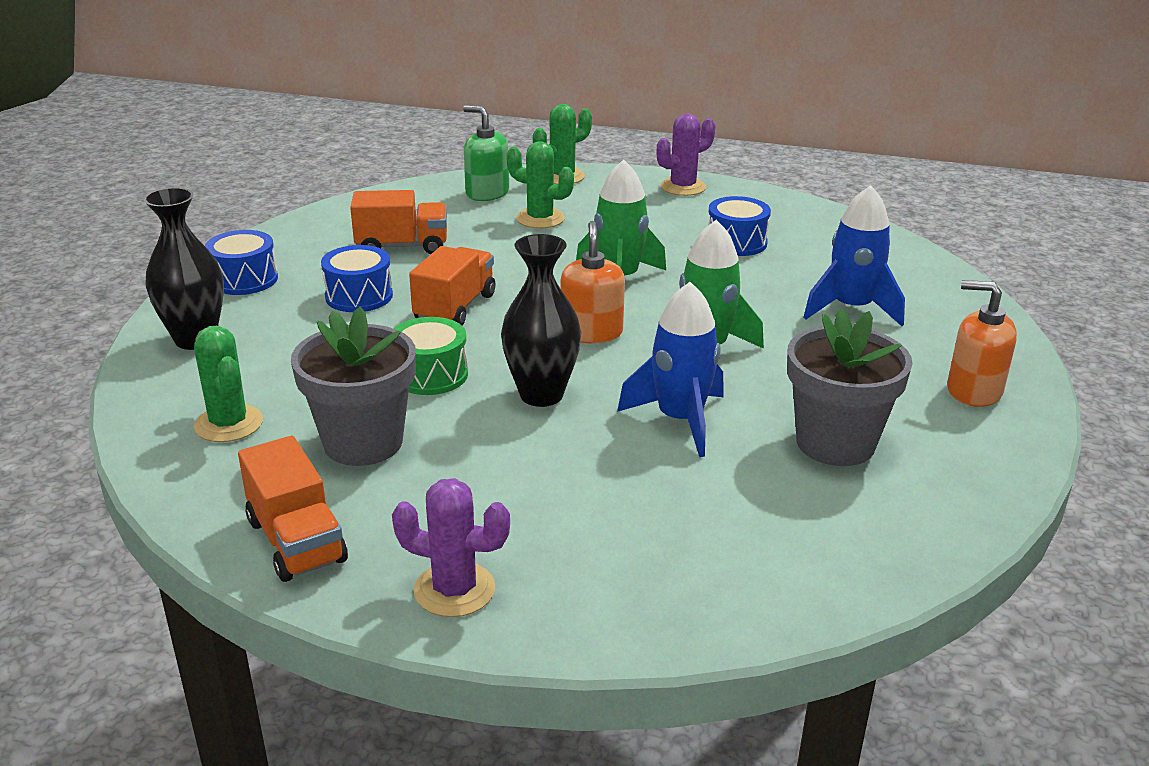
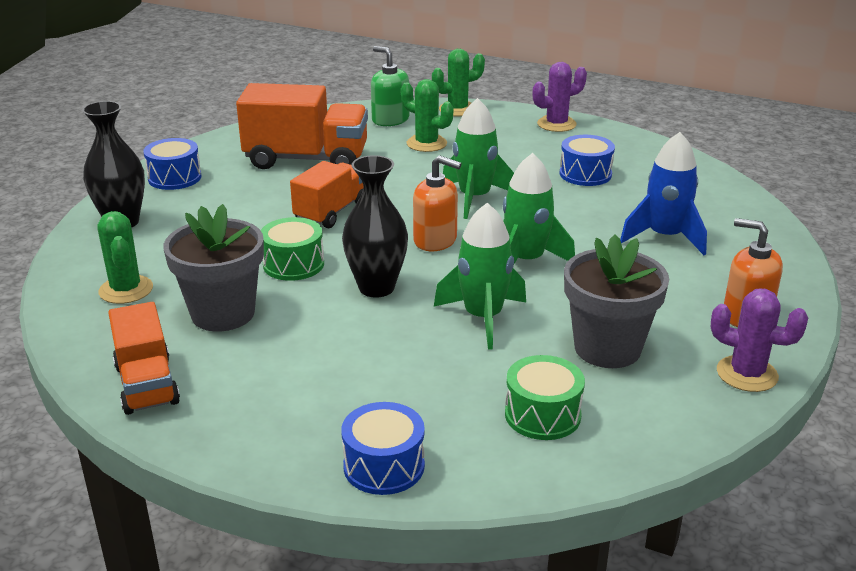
camera: 10 degrees right, 0 degrees up
blue drum [321,245,393,312] -> blue drum moved to [341,402,425,495]
orange truck [350,190,447,254] -> orange truck [236,83,368,169], size x1.60
purple cactus [392,478,510,617] -> purple cactus moved to [711,289,808,392]
orange soap dispenser [560,221,625,344] -> orange soap dispenser turned 105 degrees clockwise [413,155,461,251]
blue rocket [617,282,724,457] -> green rocket [434,203,526,350]
none -> green drum [505,355,585,440]

